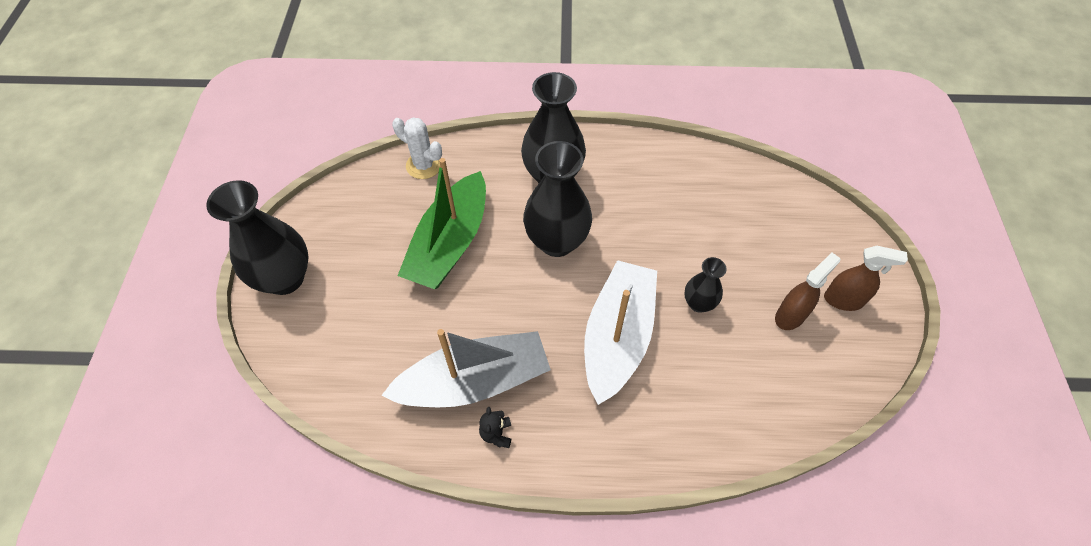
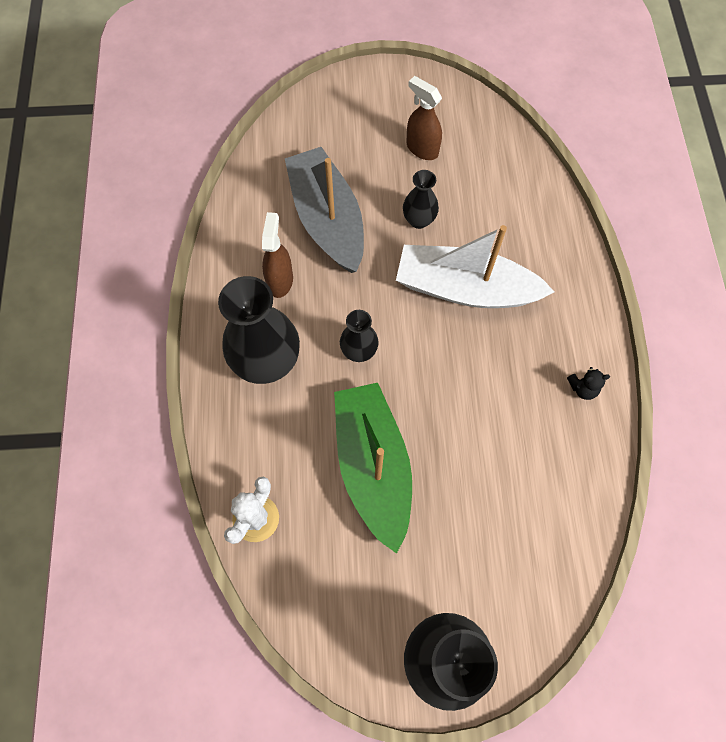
camera: 95 degrees left, 10 degrees up
grey boat [381,329,551,407] -> grey boat moved to [285,147,364,273]
green boat [397,158,486,289] -> green boat turned 120 degrees counterclockwise [334,383,412,554]
black vase [523,141,592,257] -> black vase [340,310,379,362], size x0.52
brown spray bottle [824,246,908,311] -> brown spray bottle moved to [262,212,293,298]

